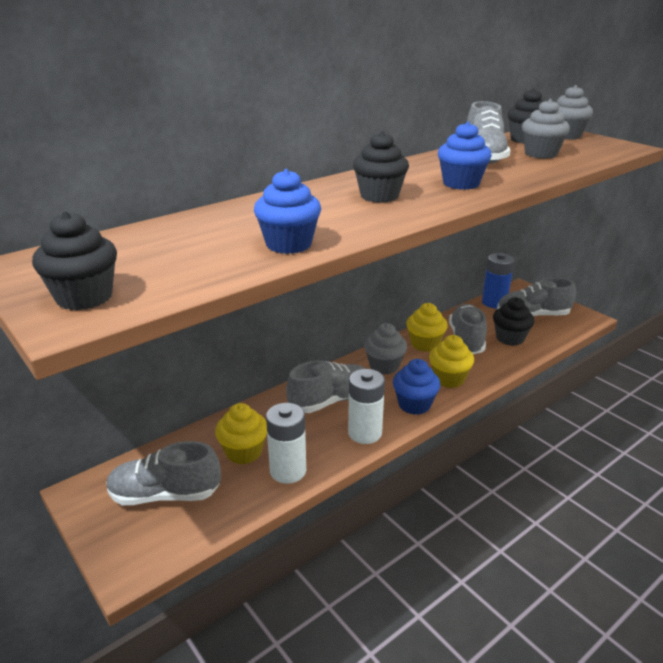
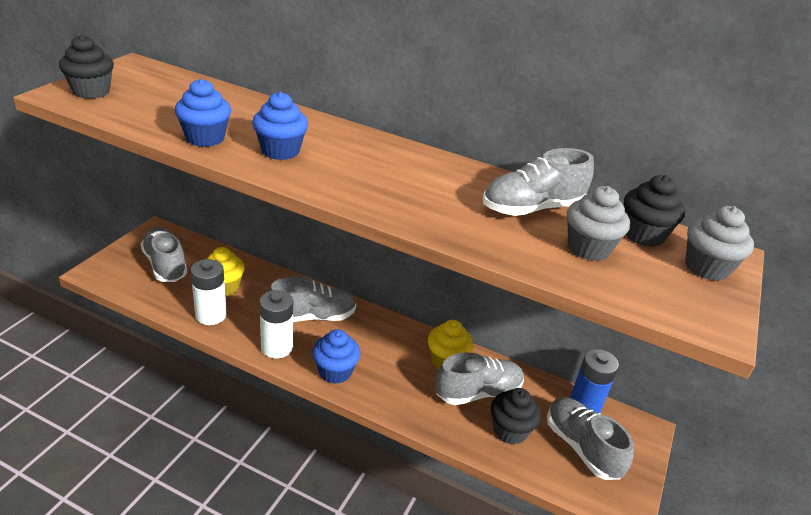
camera: 60 degrees right, 5 degrees up
grey shoe [286,361,365,413] -> grey shoe turned 45 degrees counterclockwise [268,277,356,322]
black cupcake [353,131,409,203] -> none
grey cupcake [364,323,407,374] -> none
yellow cupcake [429,335,474,388] -> none
blue cupcake [438,121,492,190] -> blue cupcake moved to [252,92,308,160]

